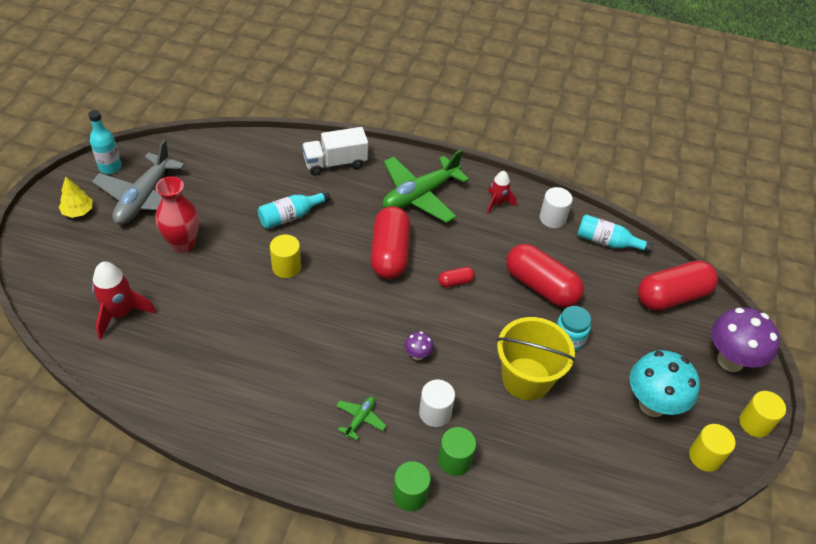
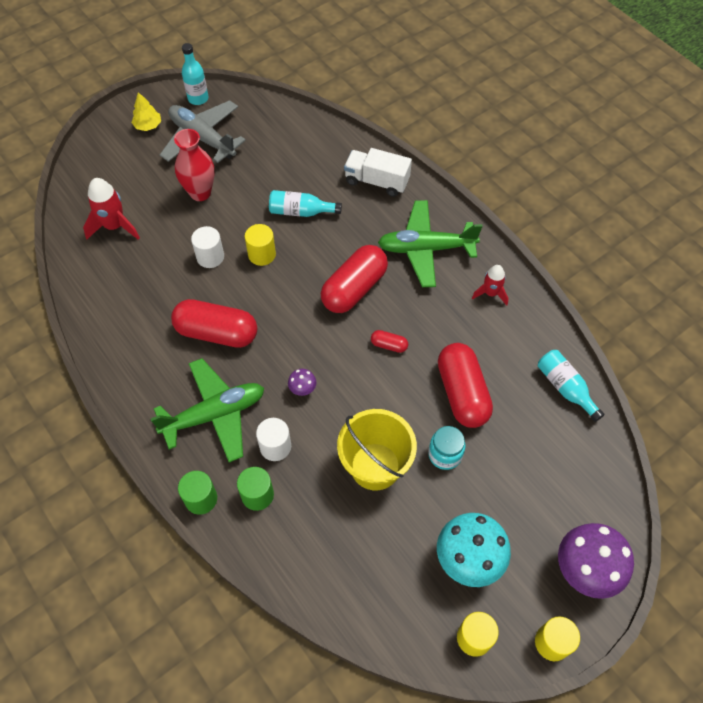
camera: 40 degrees right, 10 degrees up
grey plane [92,140,185,225] -> grey plane turned 75 degrees clockwise [160,100,246,163]
green plane [336,397,386,440] -> green plane [151,358,264,463], size x2.28
white cylinder [540,187,573,228] -> white cylinder moved to [191,226,224,268]
red capsule [638,261,718,311] -> red capsule moved to [171,299,257,348]

